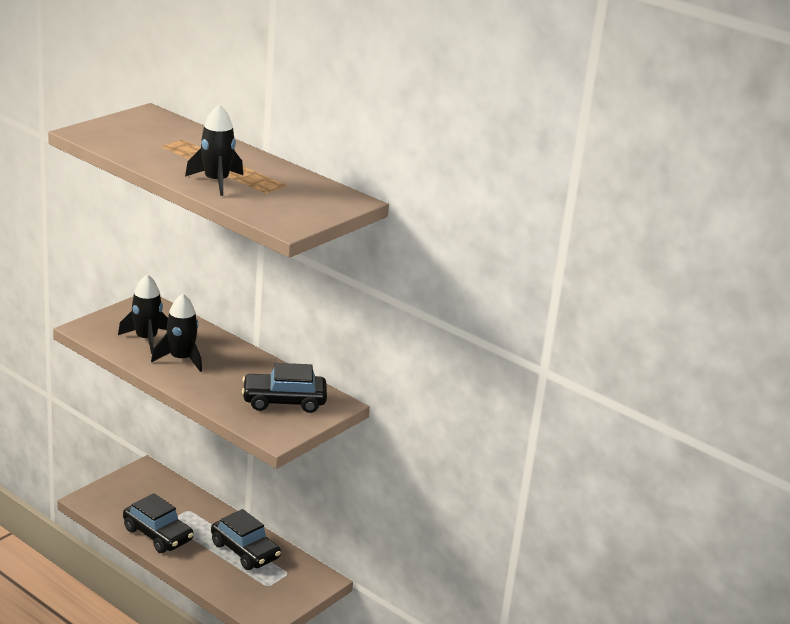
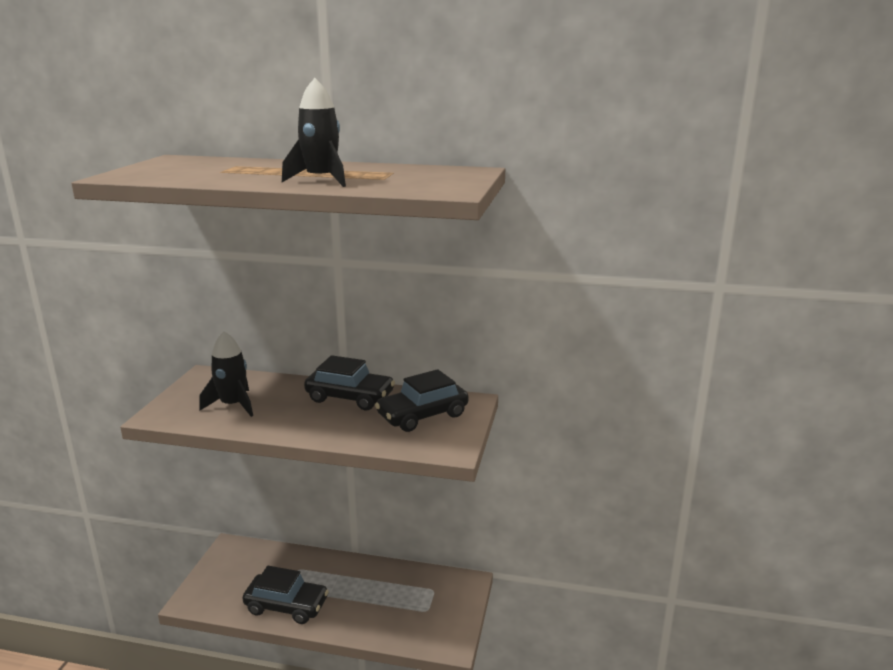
camera: 25 degrees left, 5 degrees down
black rocket [151,294,202,372] -> none
black car [211,509,281,570] -> black car moved to [304,355,395,410]

